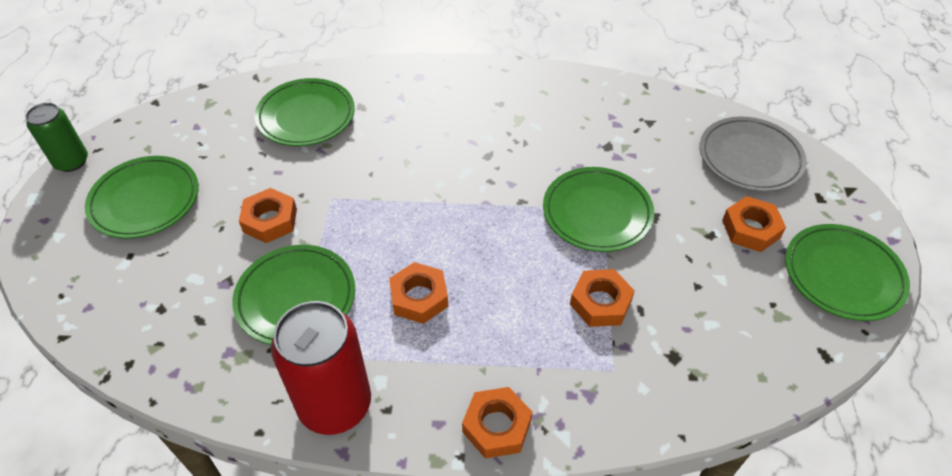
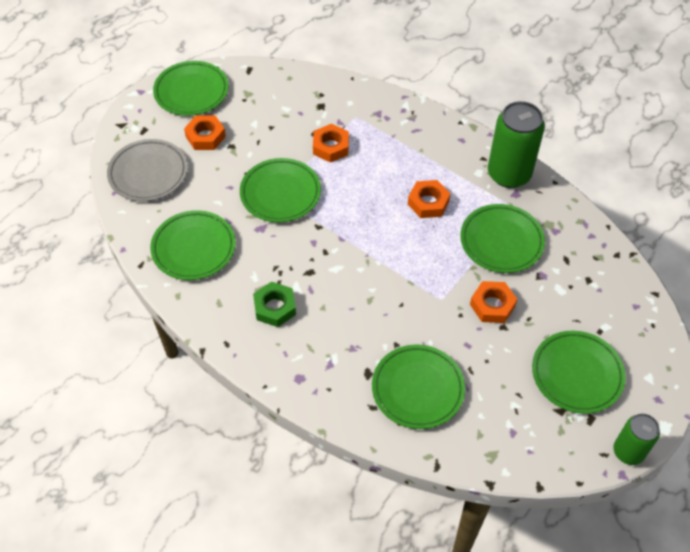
camera: 145 degrees left, 5 degrees up
red can [271,301,371,435] -> green can [488,101,545,188]
orange nut [462,387,532,458] -> none
none -> green plate [150,210,235,280]
none -> green nut [253,282,296,327]

